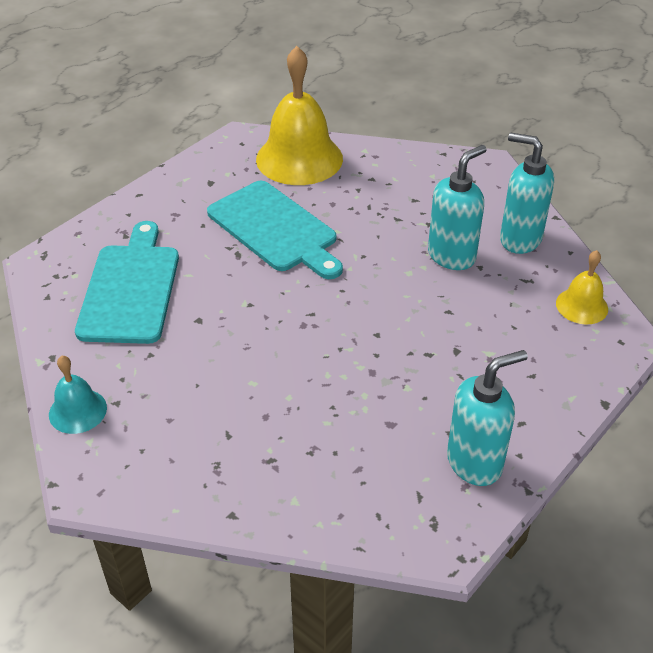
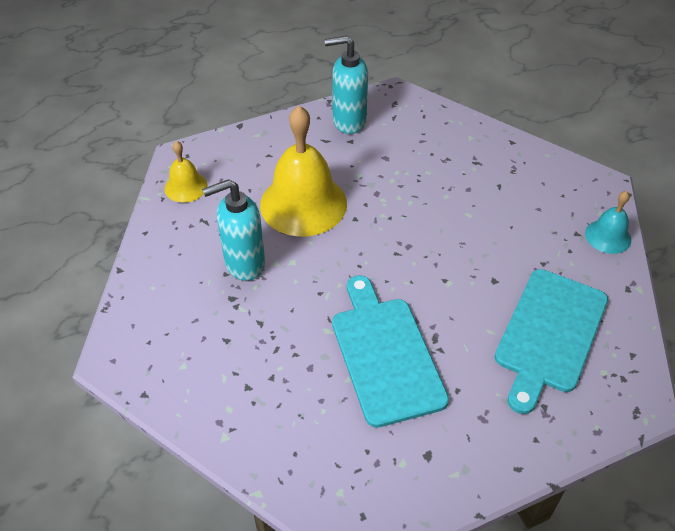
camera: 155 degrees left, 5 degrees up
yellow bell [256,46,343,185] -> yellow bell moved to [260,106,347,237]
turquoise soap dispenser [500,132,554,254] -> none

